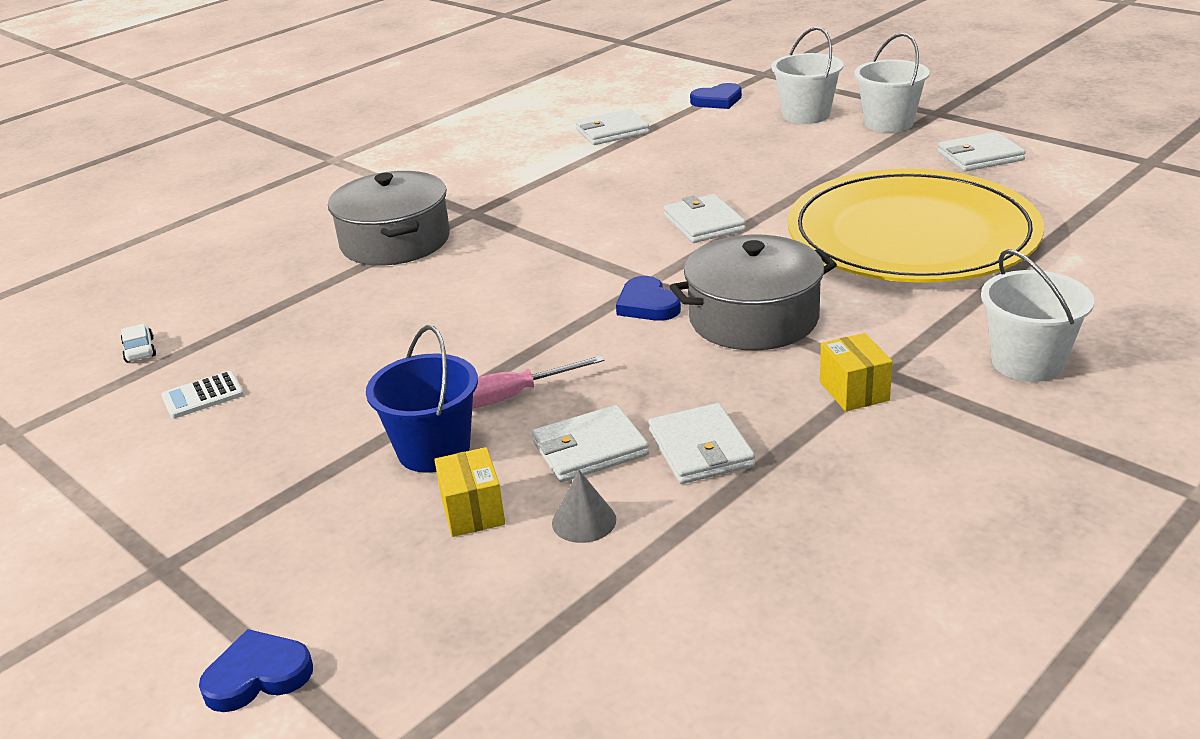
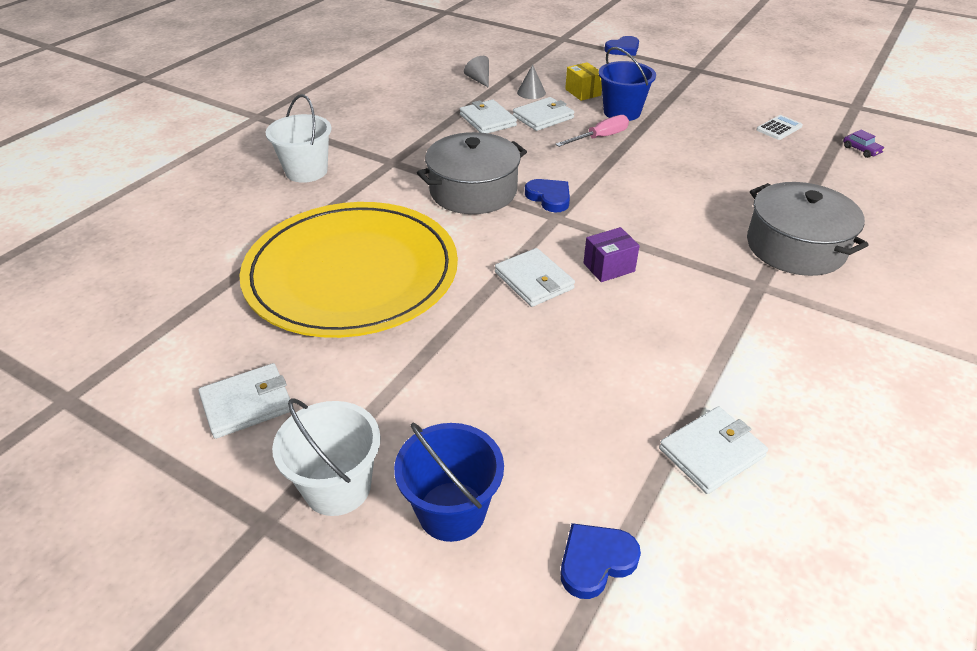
camera: 165 degrees right, 10 degrees up
white car [121,324,156,363] -> purple car [843,130,885,158]
white bucket [771,27,844,124] -> blue bucket [394,423,504,542]
yellow box [820,333,893,411] -> none
none -> grey cone [464,56,489,88]
none -> purple box [583,227,640,282]

